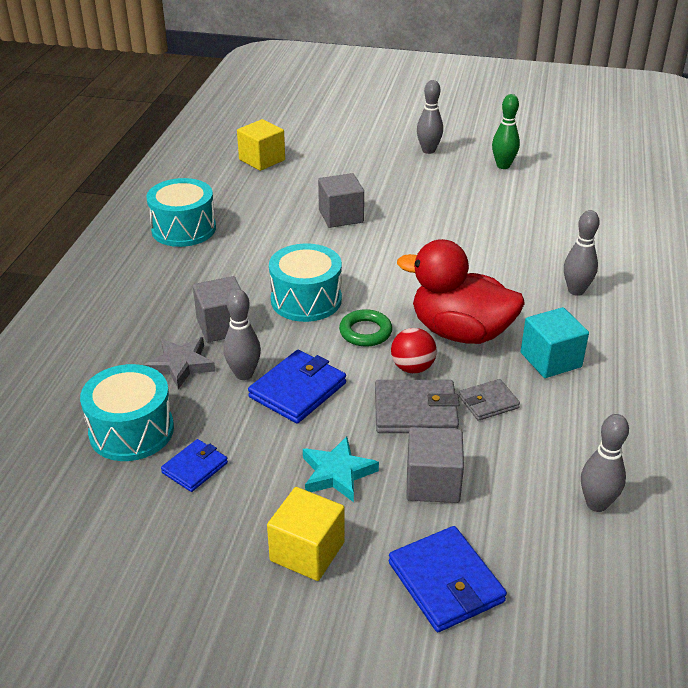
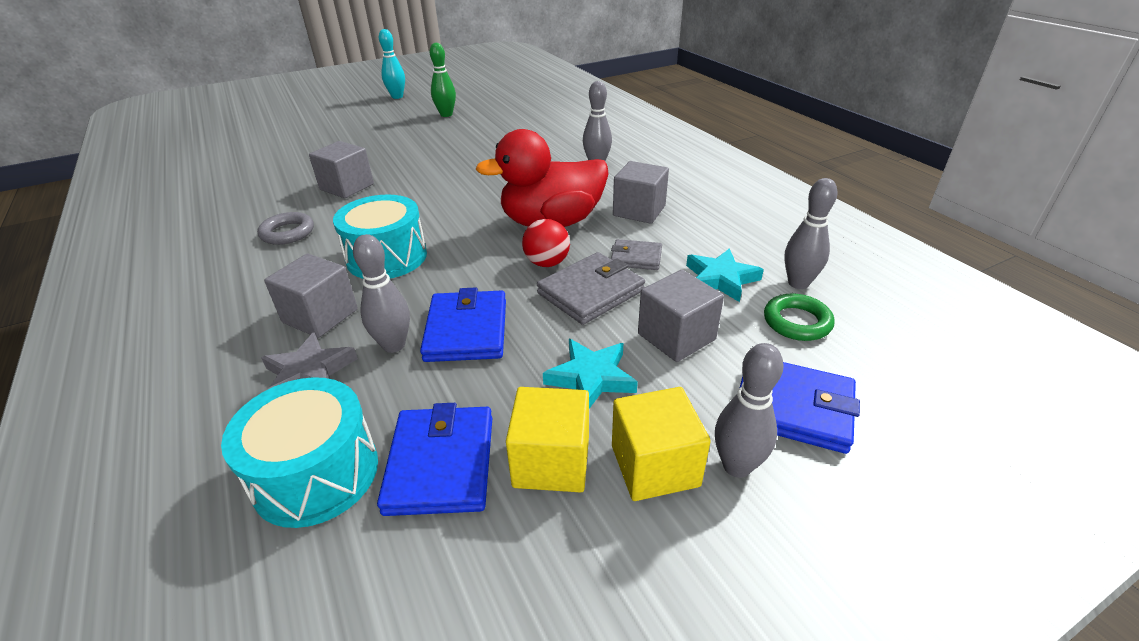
camera: 40 degrees left, 0 degrees up
turquoise drum [146,178,216,247] -> none
blue wallet [161,439,228,492] -> blue wallet [377,403,492,516], size x1.65
yellow cube [237,119,285,171] -> yellow cube moved to [506,387,589,493]
green ring [339,309,392,347] -> green ring moved to [764,294,834,341]
grey bowling pin [417,80,443,154] -> grey bowling pin moved to [715,343,783,478]
grey wallet [459,379,520,421] -> grey wallet turned 75 degrees clockwise [611,239,662,270]
turquoise cube [521,307,589,378] -> grey cube [613,161,669,224]
none -> grey ring [257,212,314,245]
none -> turquoise bowling pin [379,29,405,99]
none -> turquoise star [686,248,764,302]

